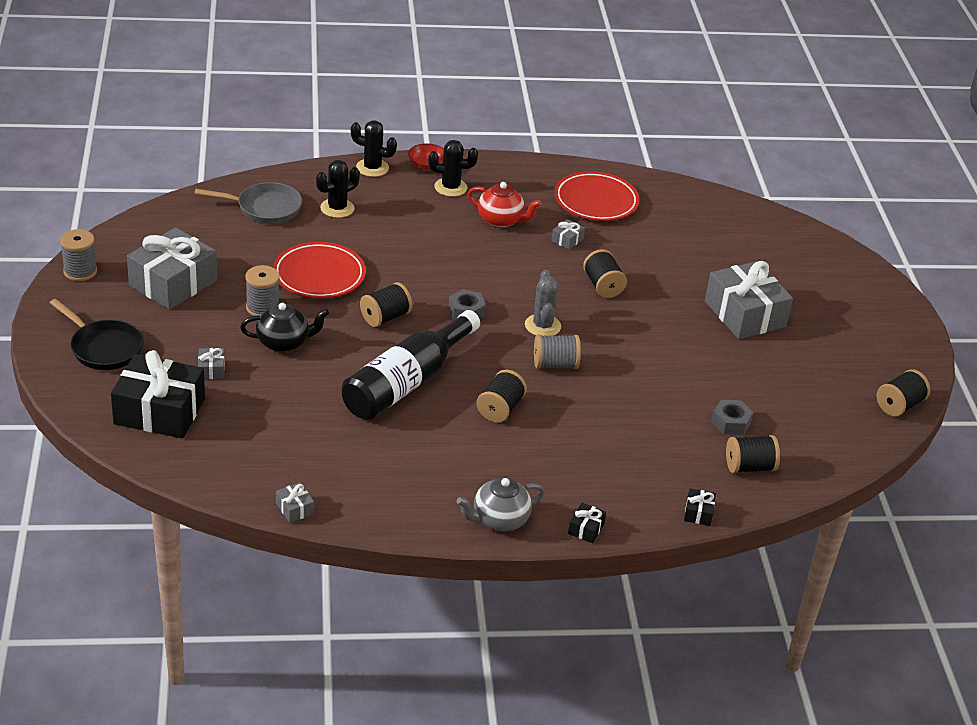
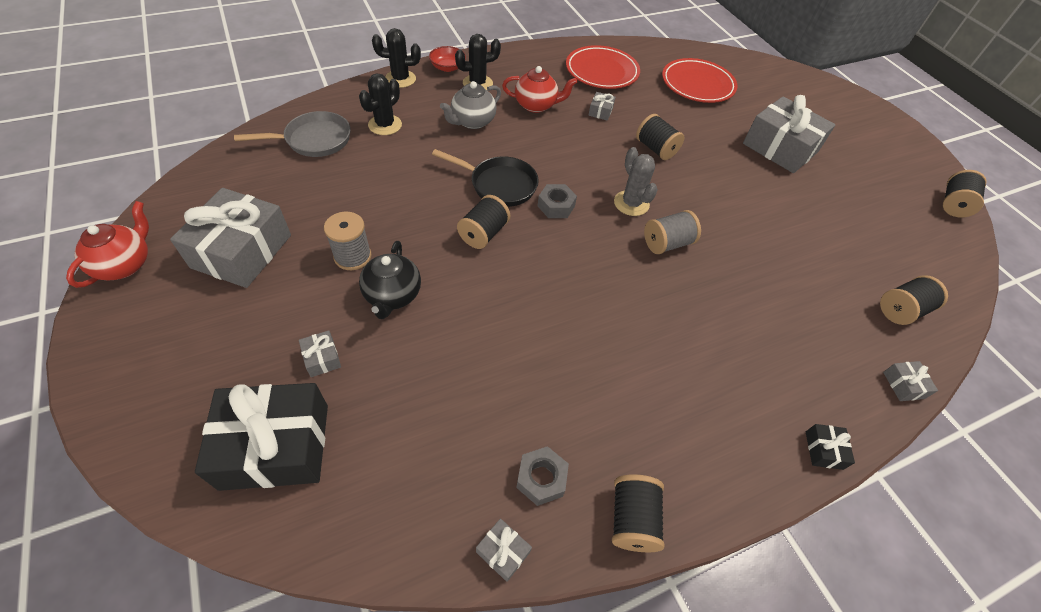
camera: 20 degrees left, 15 degrees up
black pan [50,299,144,370] -> black pan moved to [432,149,539,207]
grey spool [60,229,97,281] -> red teapot [66,201,149,288]
black teapot [240,303,329,352] -> black teapot turned 120 degrees clockwise [359,241,421,319]
red plate [273,242,366,299] -> red plate moved to [662,58,738,103]
black bottle [341,310,480,420] -> none
grey teapot [457,477,545,531] -> grey teapot moved to [440,81,501,129]
black spool [476,369,527,423] -> black spool moved to [612,474,664,552]
black gift [684,488,716,526] -> grey gift [883,361,938,401]
grey nut [711,400,754,435] -> grey nut moved to [516,446,569,506]

